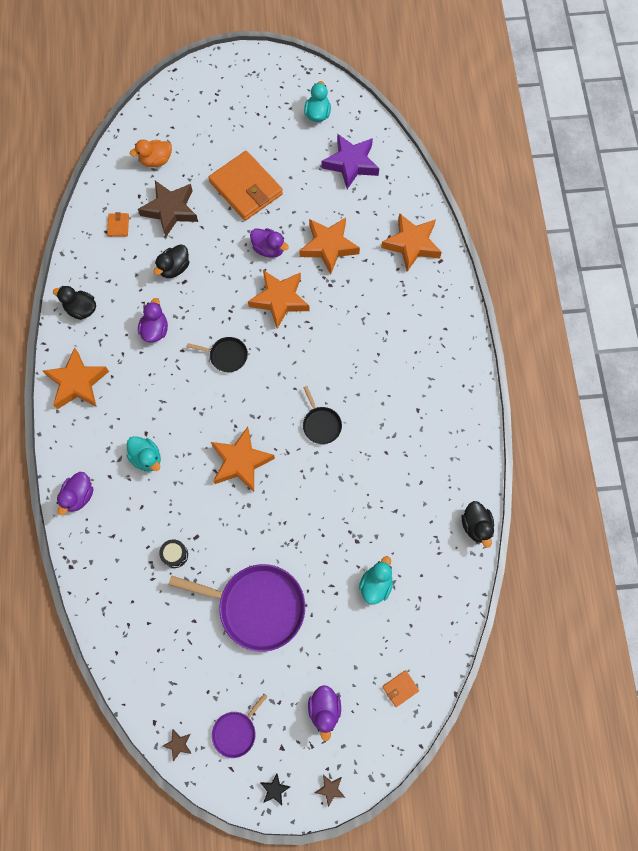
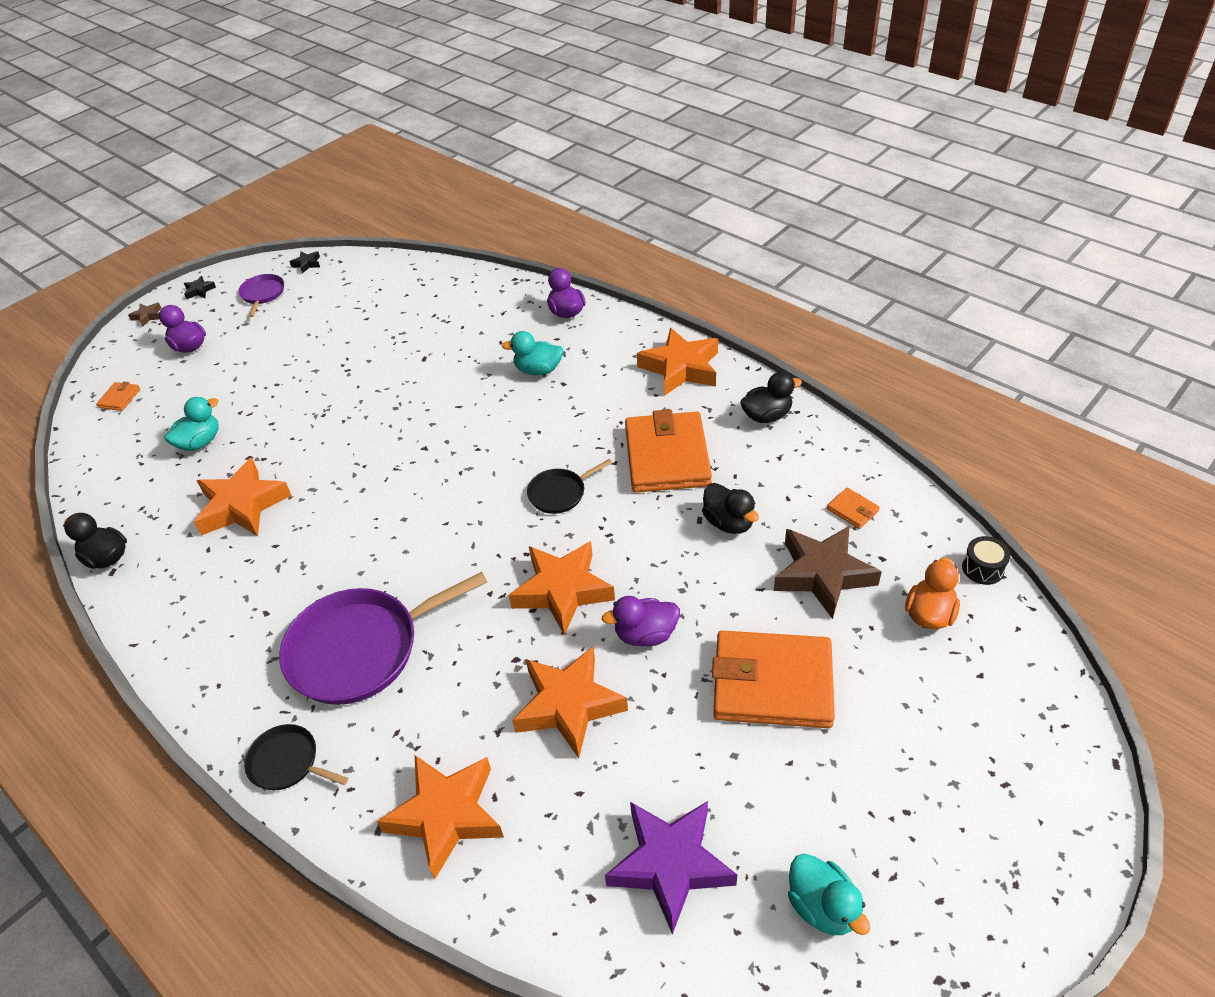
camera: 140 degrees right, 25 degrees down
purple duck [138,298,168,342] -> orange wallet [625,409,712,493]
black duck [154,244,189,278] -> black duck turned 150 degrees clockwise [702,483,759,534]
black drum [159,539,188,568] -> black drum moved to [962,536,1011,585]
brown star [163,729,191,761] -> black star [289,251,320,273]
purple pan [168,564,305,652] -> purple pan moved to [279,572,487,705]
orange star [211,427,275,492] -> orange star moved to [194,458,292,536]
black pan [303,386,342,444] -> black pan moved to [244,724,348,790]
turquoise duck [359,556,393,604] -> turquoise duck turned 120 degrees counterclockwise [164,397,219,451]

